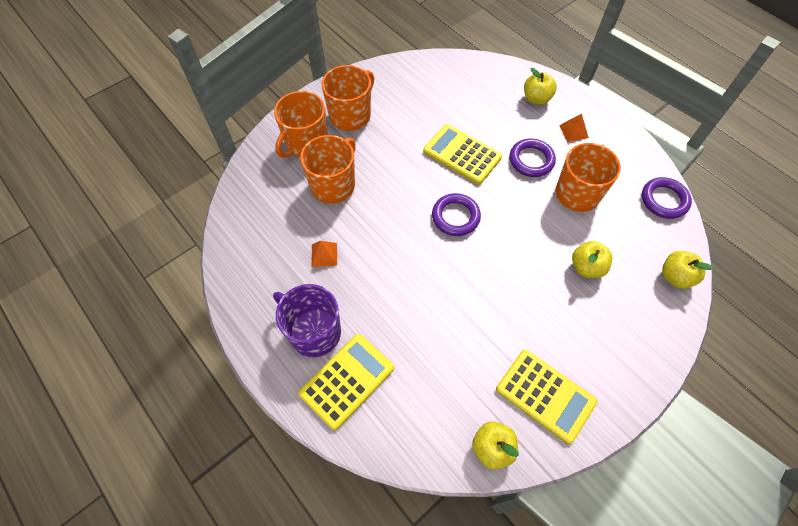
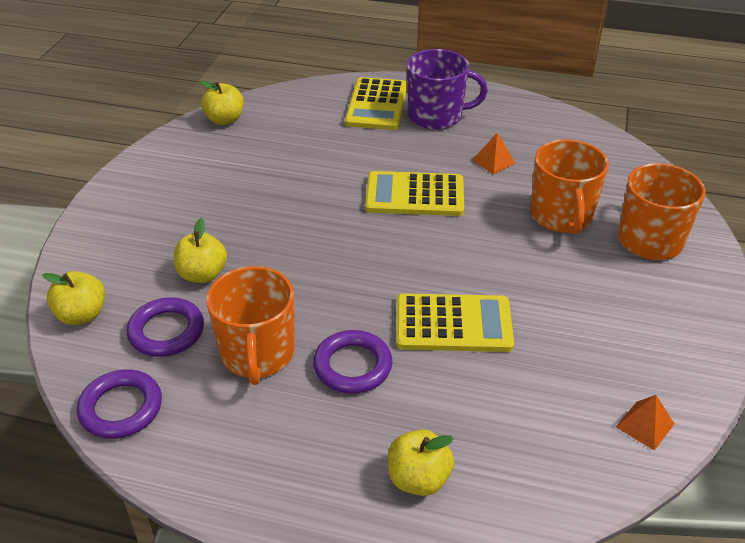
camera: 145 degrees right, 20 degrees down
orange mug [322,65,374,131] -> none
purple ring [432,193,481,236] -> purple ring moved to [127,298,204,357]
yellow calculator [496,350,597,444] -> yellow calculator moved to [365,171,464,216]
orange pyramid [559,114,589,142] -> orange pyramid moved to [616,395,674,451]

